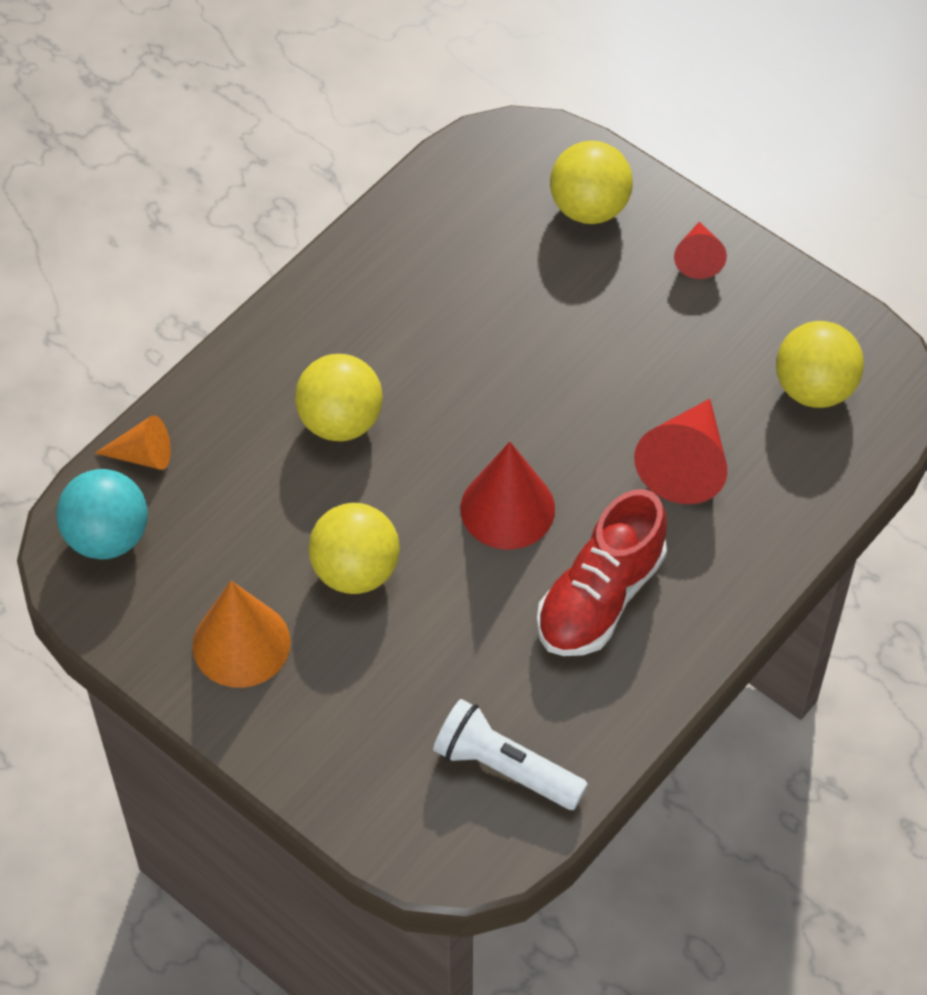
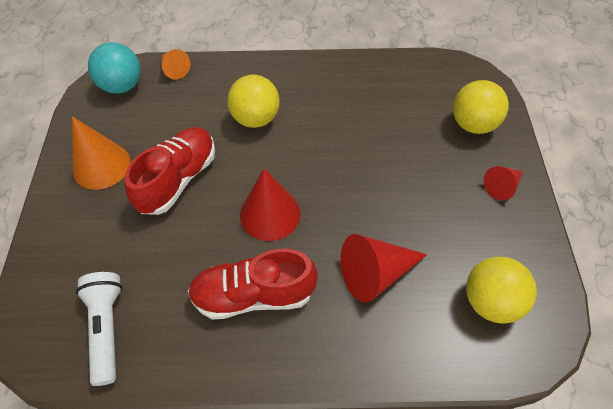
camera: 50 degrees right, 0 degrees up
yellow ball [308,503,400,594] -> red shoe [124,127,215,215]

